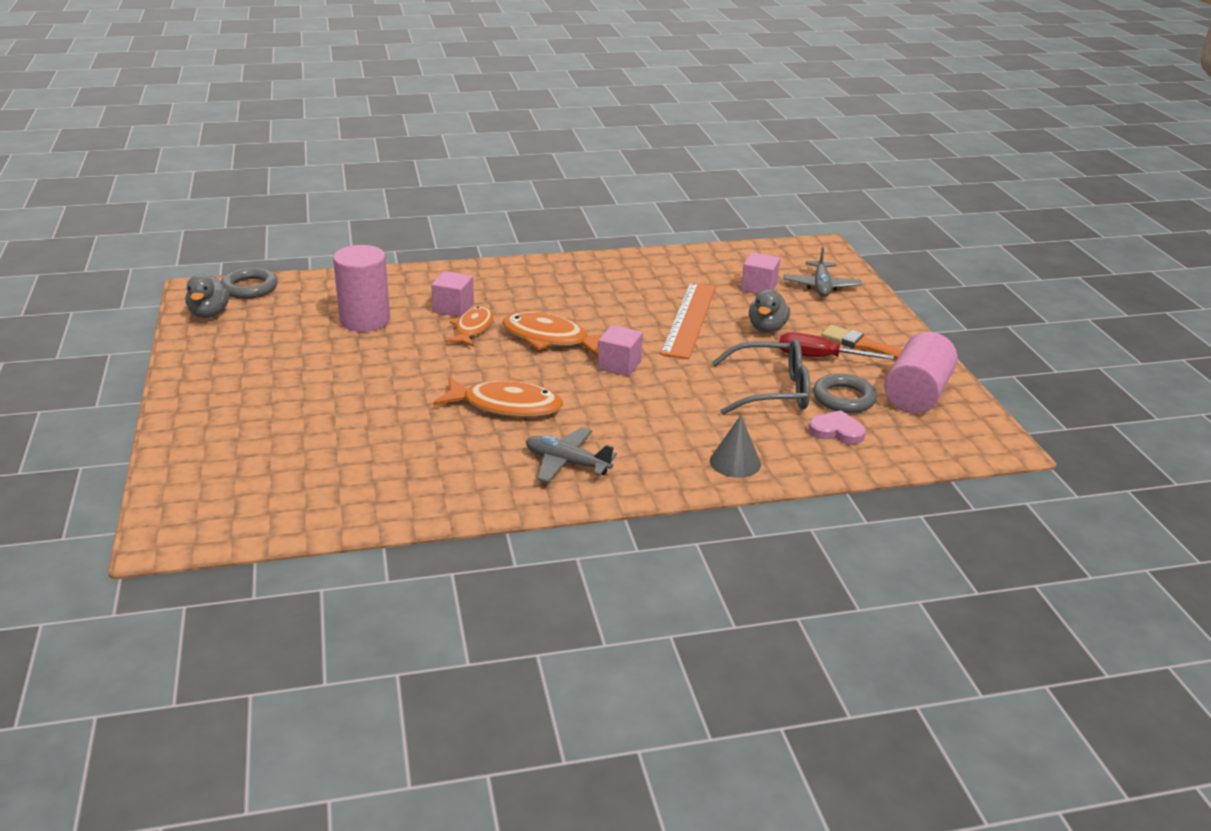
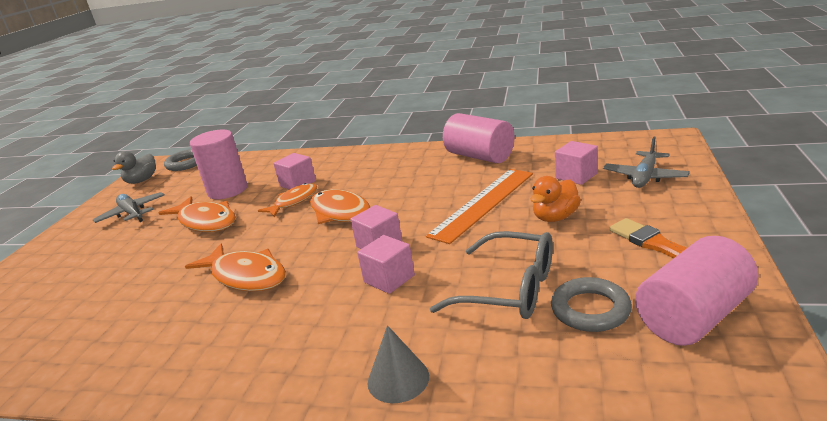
camera: 30 degrees right, 5 degrees down
grey plane [526,427,617,483] -> grey plane moved to [93,192,164,223]
grey duck [749,289,790,333] -> orange duck [531,176,581,222]
red screwdriver [779,332,894,360] -> none
pink heart [808,410,866,444] -> none
none -> orange fish [159,196,236,232]
none -> pink cube [357,235,415,294]
none -> pink cylinder [443,113,515,163]

